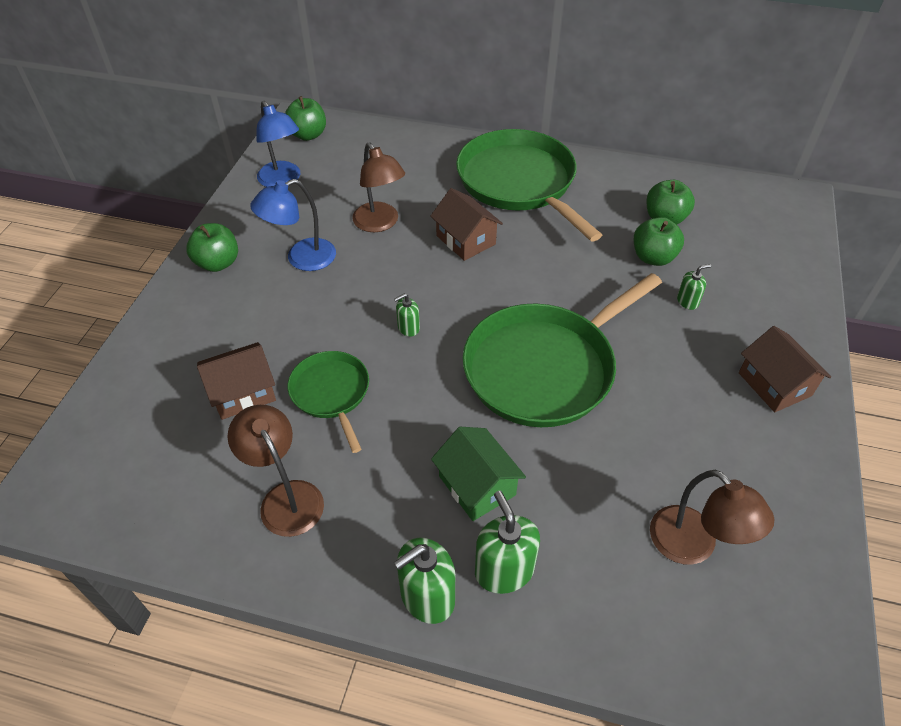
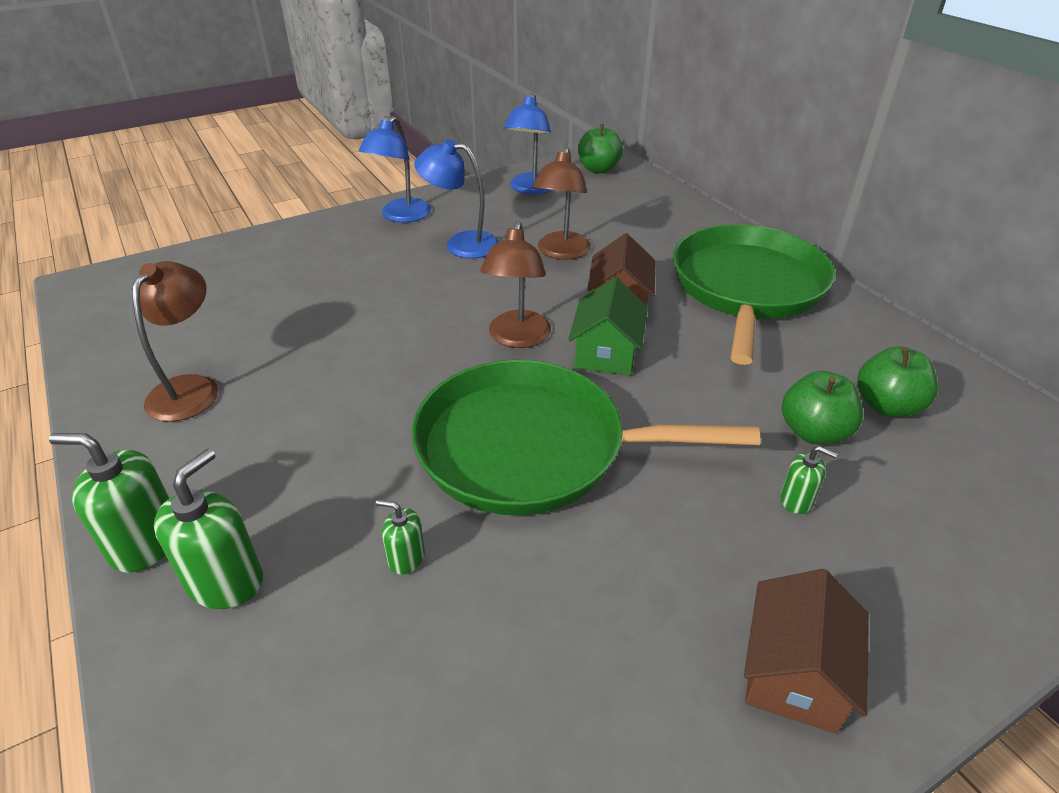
camera: 45 degrees right, 10 degrees down
green apple [186,223,238,272] -> blue lamp [358,116,431,223]
brown house [197,342,276,420] -> none
green pan [288,351,369,453] -> none
green soap dispenser [394,294,420,337] -> green soap dispenser moved to [376,500,425,575]
green house [431,427,526,521] -> green house moved to [568,277,648,375]
brown lamp [650,470,774,565] -> brown lamp moved to [480,221,551,348]

